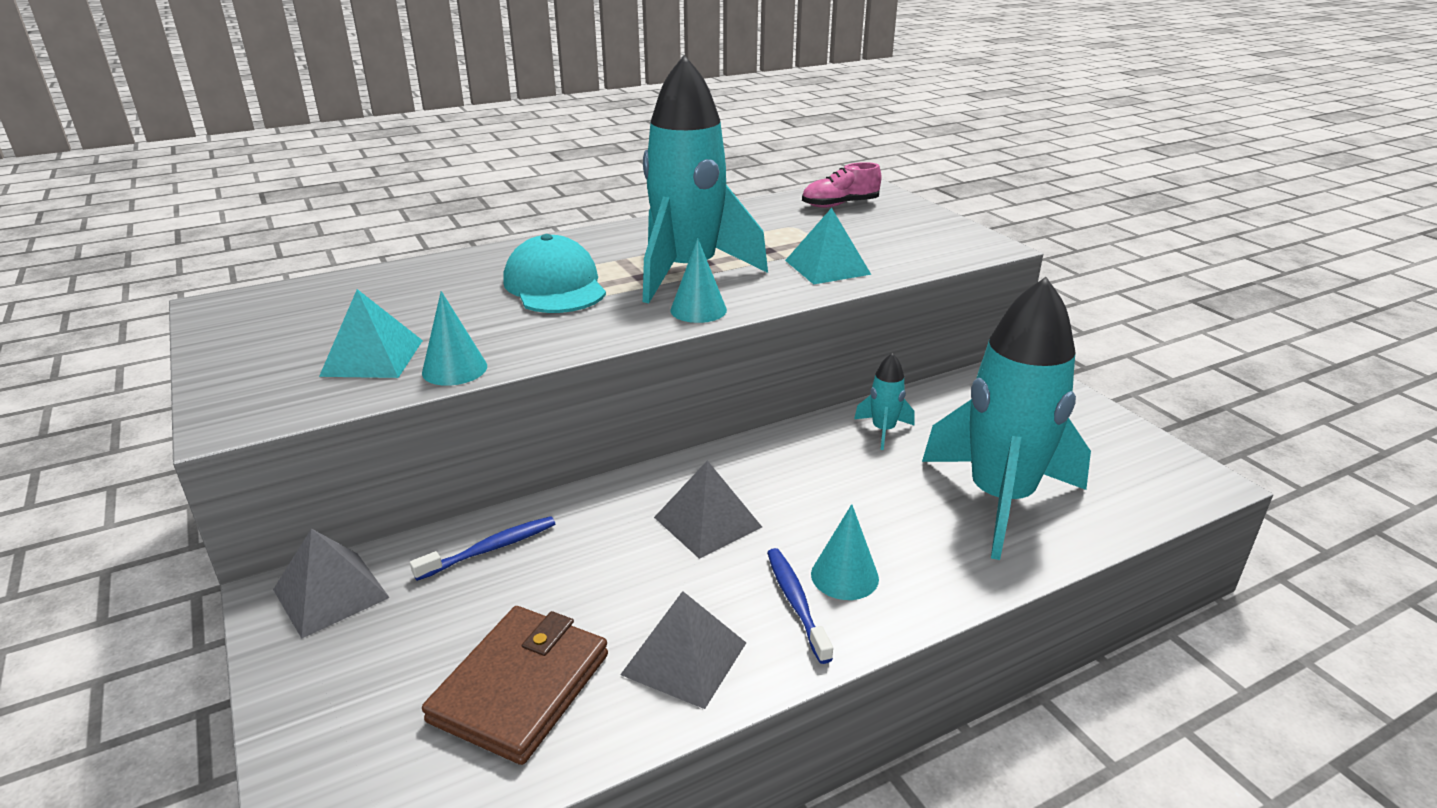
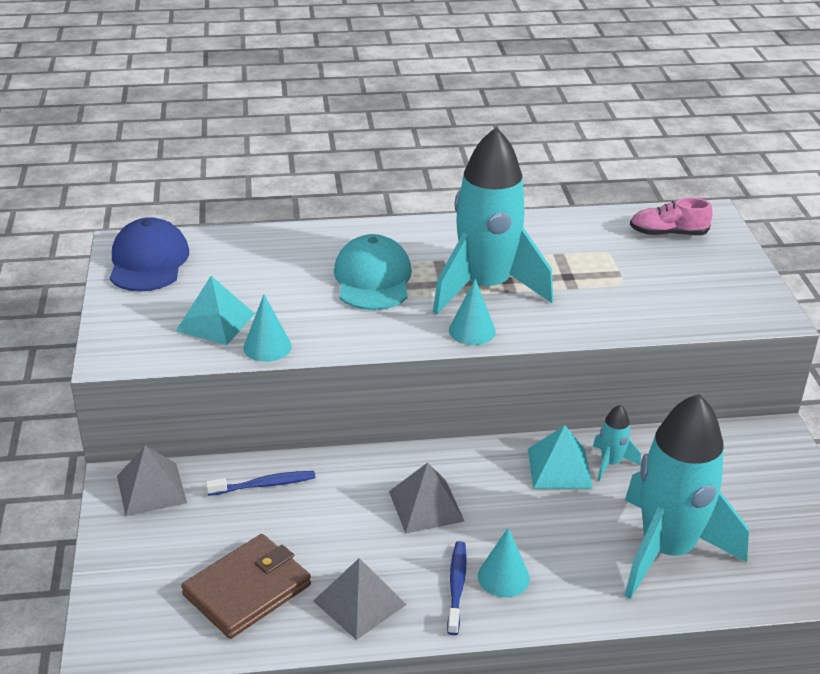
camera: 20 degrees right, 5 degrees up
turquoise pyramid [785,208,871,284] -> turquoise pyramid moved to [528,425,593,489]
none -> blue cap [110,217,189,292]

